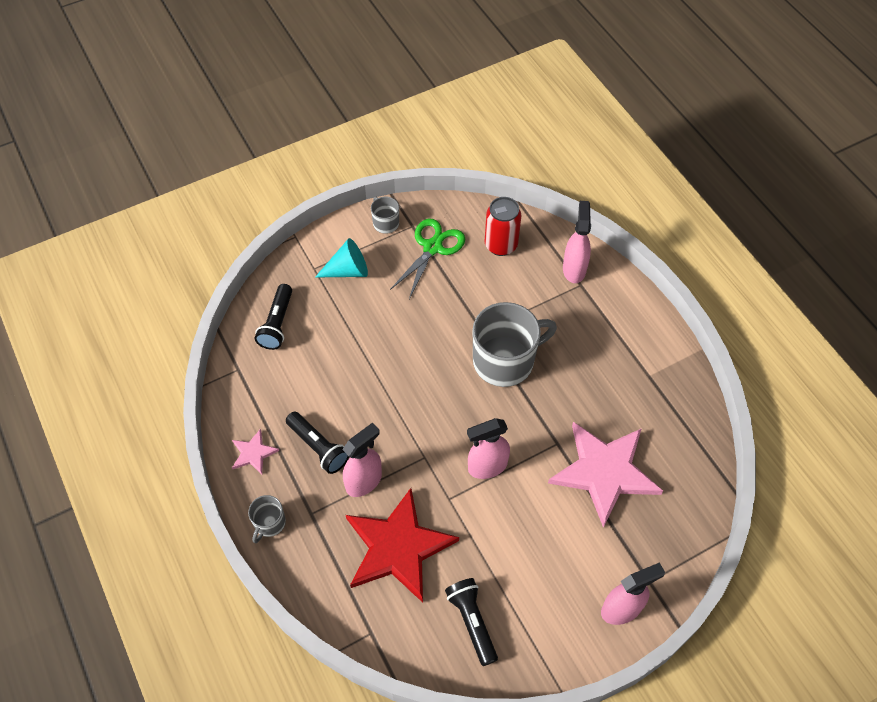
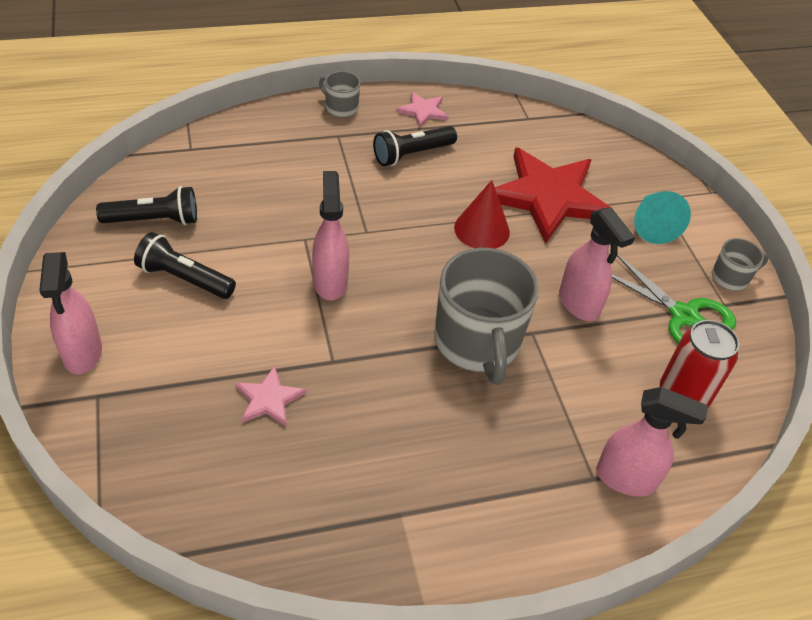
camera: 100 degrees right, 10 degrees down
black flashlight [255,284,292,350] -> black flashlight moved to [134,232,236,299]
pink spray bottle [342,422,382,497] -> pink spray bottle moved to [559,207,635,321]
red star [346,488,459,603] -> red star moved to [495,147,610,244]
pink star [548,422,663,528] -> pink star [235,366,306,427], size x0.44
none -> red cone [454,180,510,249]

